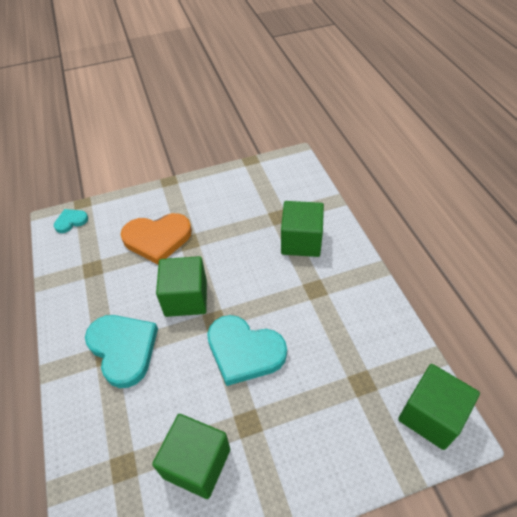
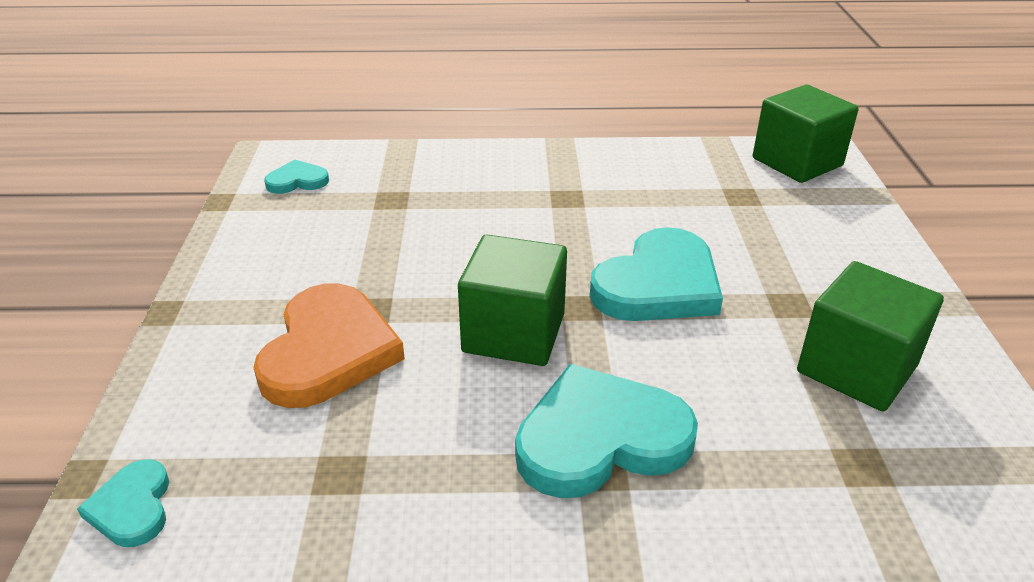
camera: 75 degrees left, 15 degrees down
green cube [281,201,324,257] -> none
none -> turquoise heart [264,160,329,194]

